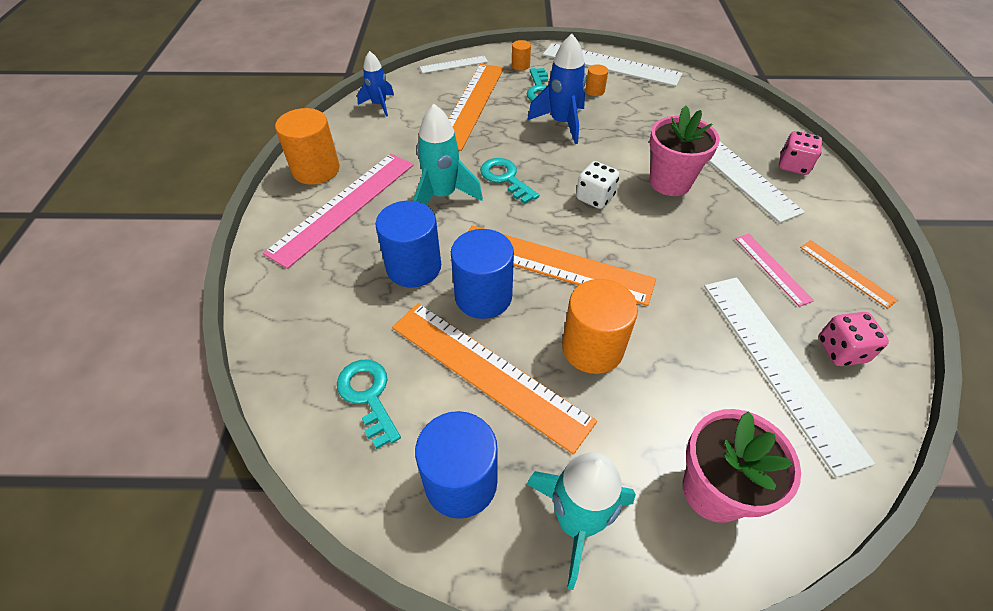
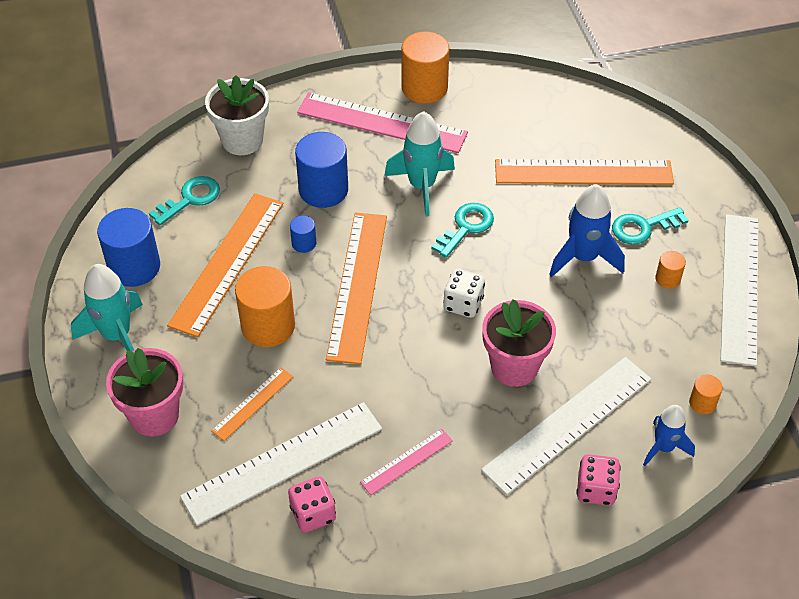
camera: 75 degrees right, 0 degrees up
blue rocket [357,51,394,117] -> blue rocket moved to [643,405,695,466]
white ruler [420,56,488,73] -> none
blue cylinder [451,229,514,319] -> blue cylinder [290,216,316,253], size x0.48
orange cylinder [512,40,531,70] -> orange cylinder moved to [689,374,723,414]
orange ruler [800,240,898,309] -> orange ruler moved to [211,367,294,441]
none -> white flower pot [205,75,269,155]

